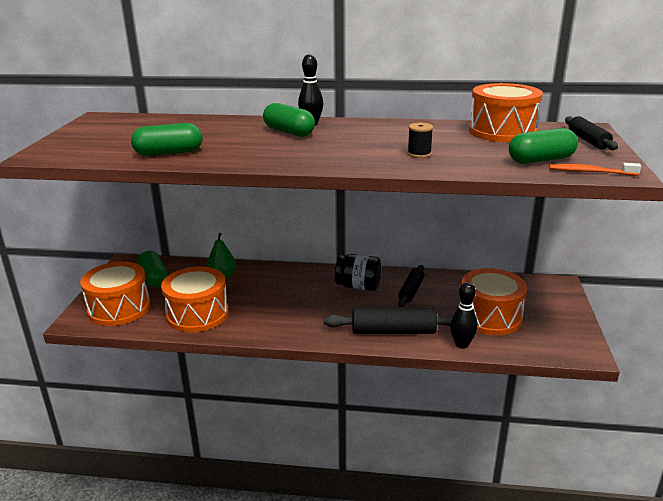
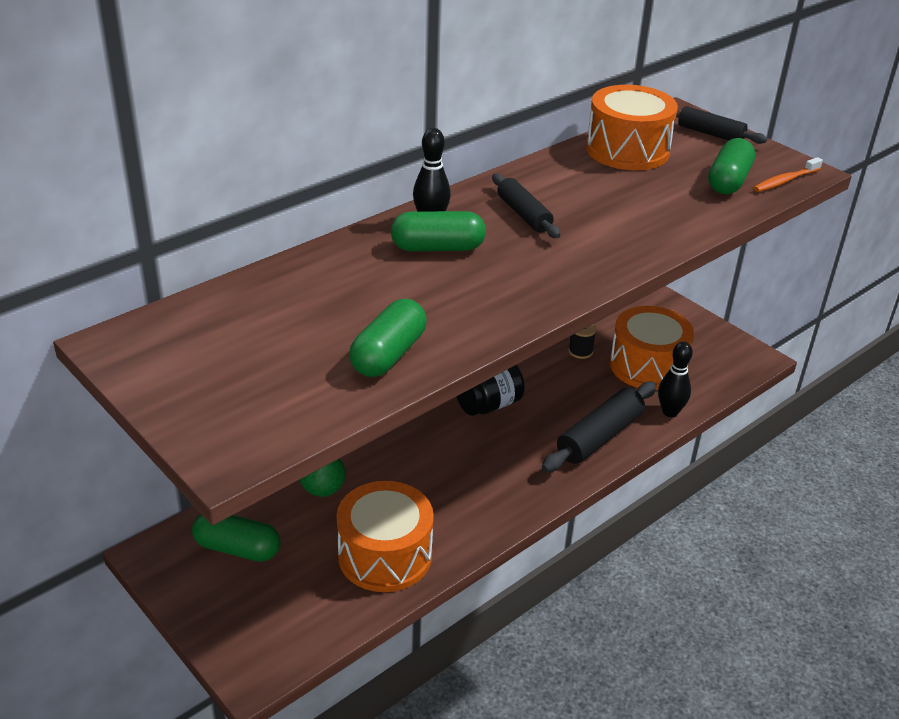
camera: 50 degrees left, 10 degrees up
orange drum [80,262,150,326] -> none
black rolling pin [398,265,425,307] -> black rolling pin moved to [492,174,560,238]
black spool [407,123,433,158] -> black spool moved to [568,324,597,359]

